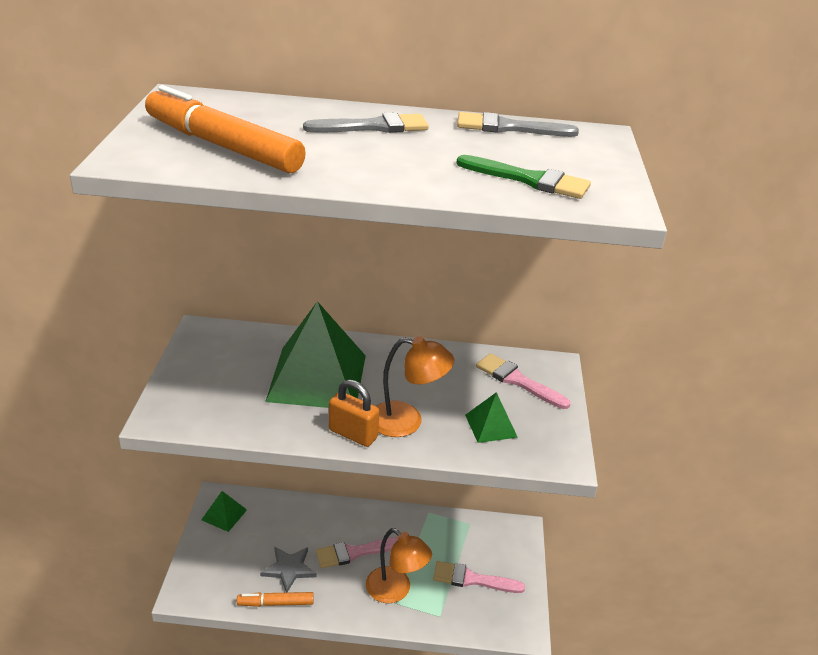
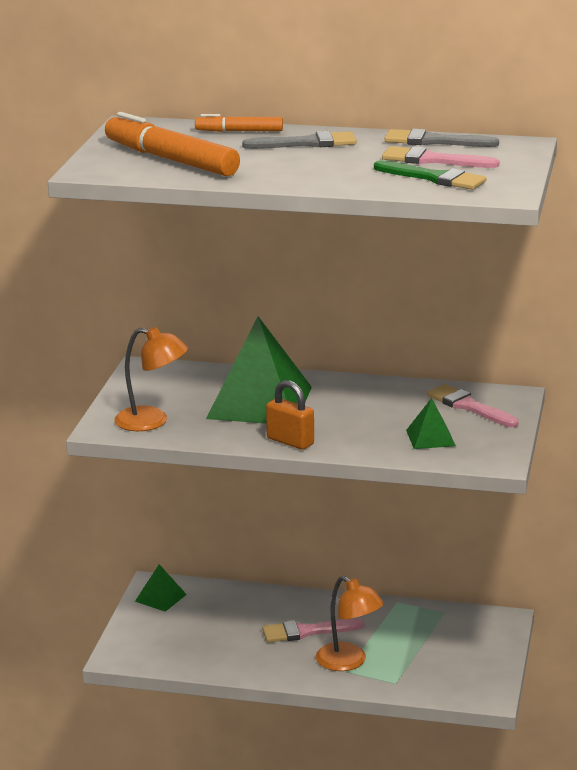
camera: 10 degrees right, 10 degrees down
orange marker [237,592,314,607] -> orange marker moved to [195,114,283,132]
grey star [260,546,316,593] -> none
orange lamp [376,336,454,437] -> orange lamp moved to [114,327,188,431]
pink brush [433,561,525,593] -> pink brush moved to [382,146,499,168]

